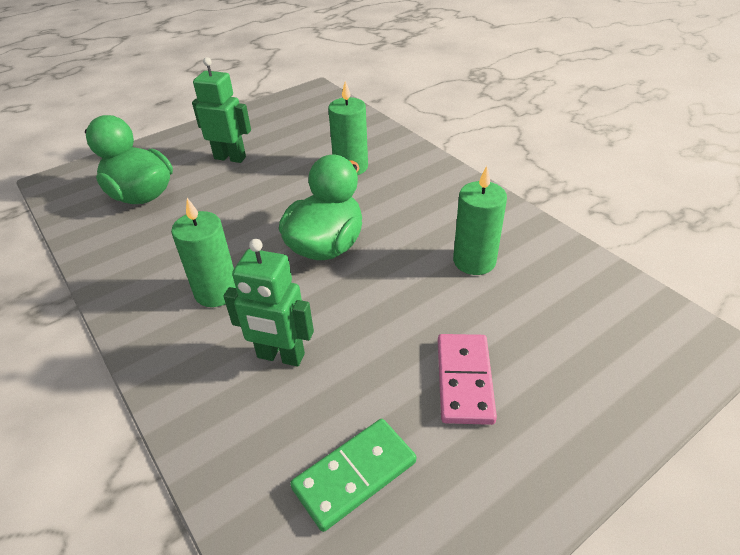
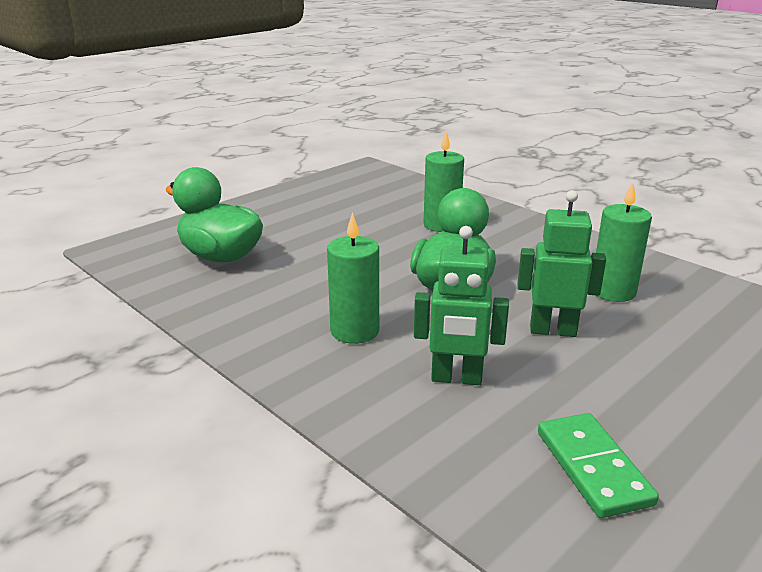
camera: 10 degrees left, 15 degrees down
green robot [192,57,251,163] -> green robot moved to [518,190,606,337]
green domino [290,419,416,532] -> green domino turned 60 degrees counterclockwise [538,413,659,518]
pink domino [438,334,497,425] -> none

